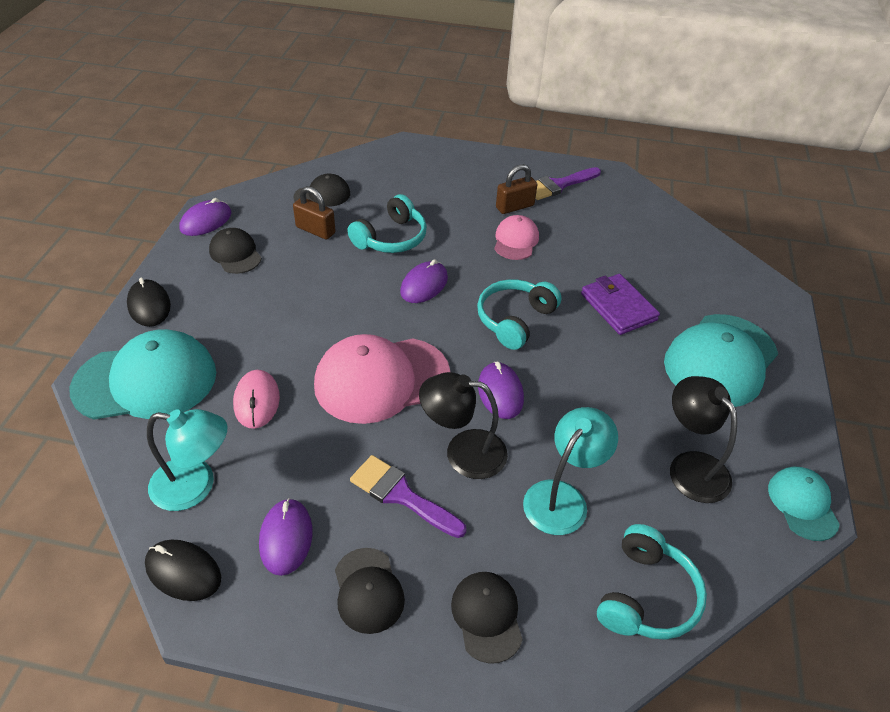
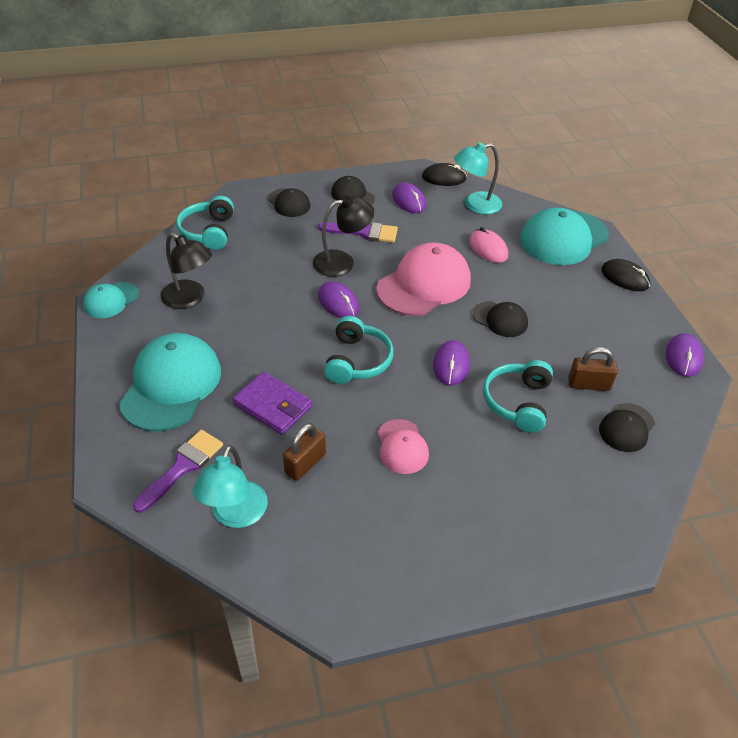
camera: 155 degrees right, 0 degrees up
black cap [209,228,262,274] -> black cap moved to [473,301,528,337]
brown padlock [496,164,537,214] -> brown padlock moved to [283,423,326,481]
turquoise lamp [523,407,618,535] -> turquoise lamp moved to [192,445,268,528]
purple brush [536,167,601,200] -> purple brush moved to [133,430,223,513]
turquoise cap [768,467,840,541] -> turquoise cap turned 75 degrees clockwise [83,282,139,318]

